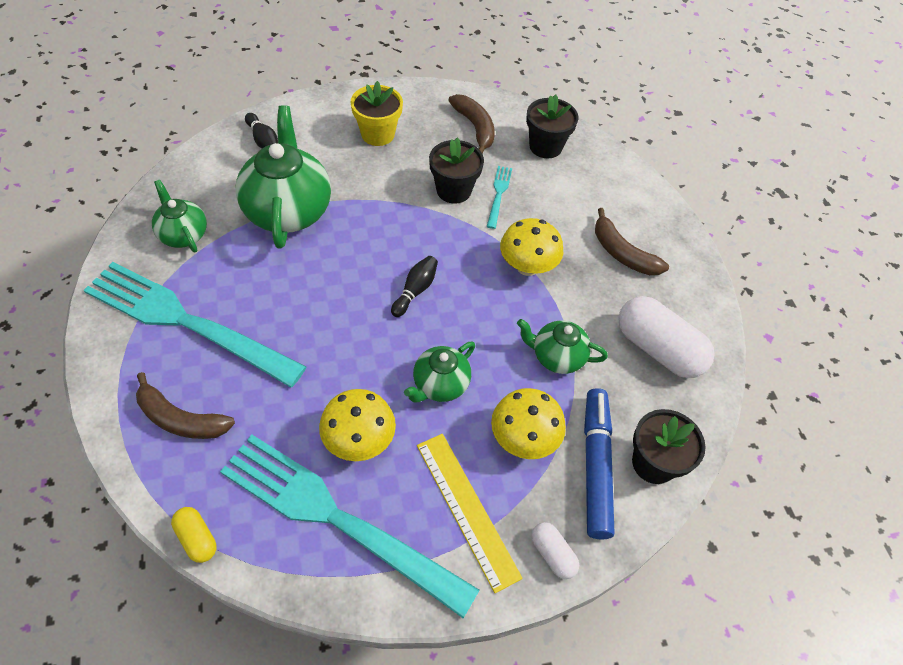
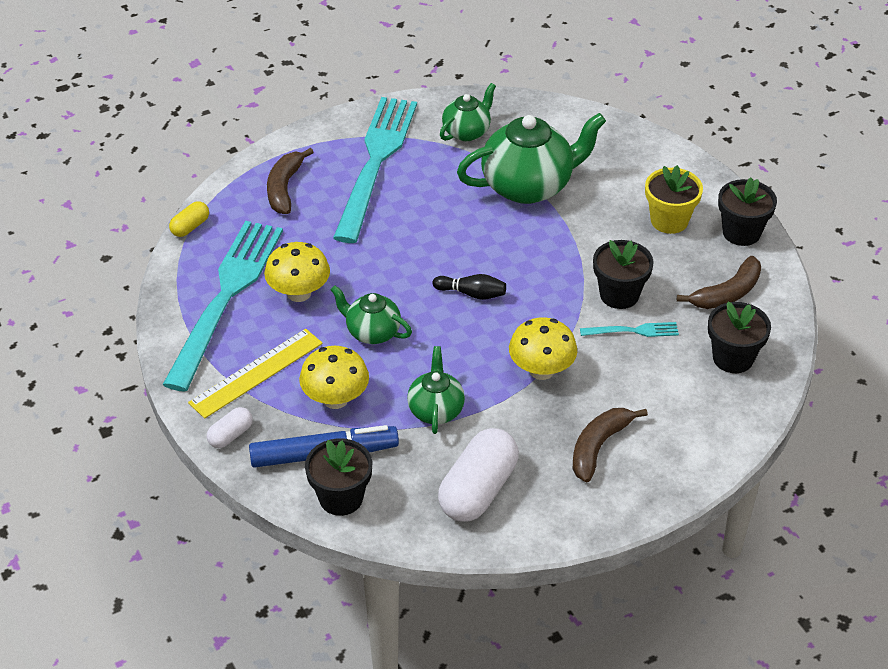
camera: 80 degrees right, 10 degrees down
black bowling pin [245,113,278,148] -> none
none -> black flower pot [718,178,777,246]

